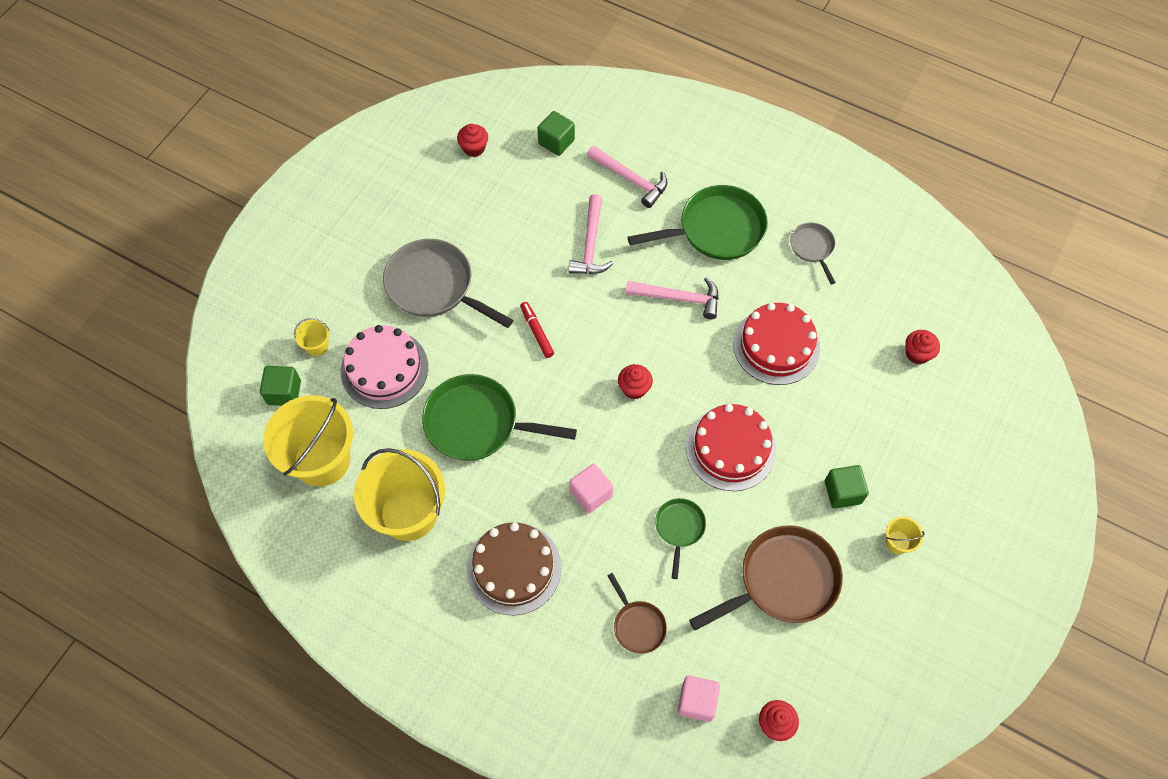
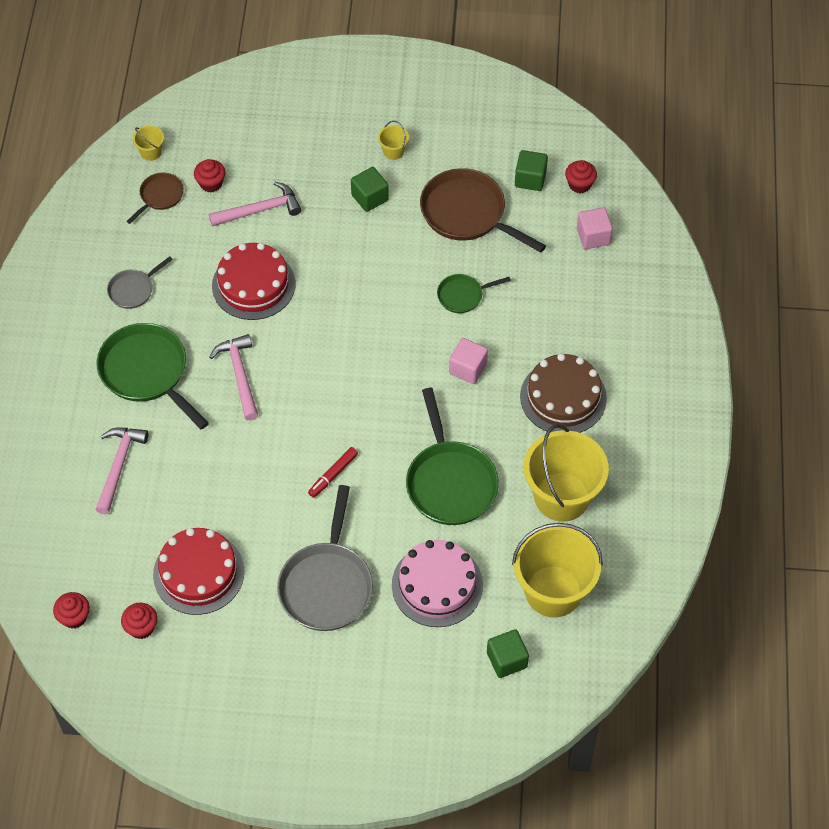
camera: 115 degrees left, 5 degrees down
yellow bucket [294,318,330,356] -> yellow bucket moved to [133,126,164,161]
green cube [538,111,575,156] -> green cube moved to [515,150,548,191]
pink hammer [568,194,613,274] -> pink hammer moved to [209,182,301,226]
brown pan [607,573,667,654] -> brown pan moved to [127,173,184,224]
red cupcake [618,364,653,399] -> red cupcake moved to [53,592,90,629]
red cake [686,404,776,491] -> red cake moved to [153,528,244,615]

